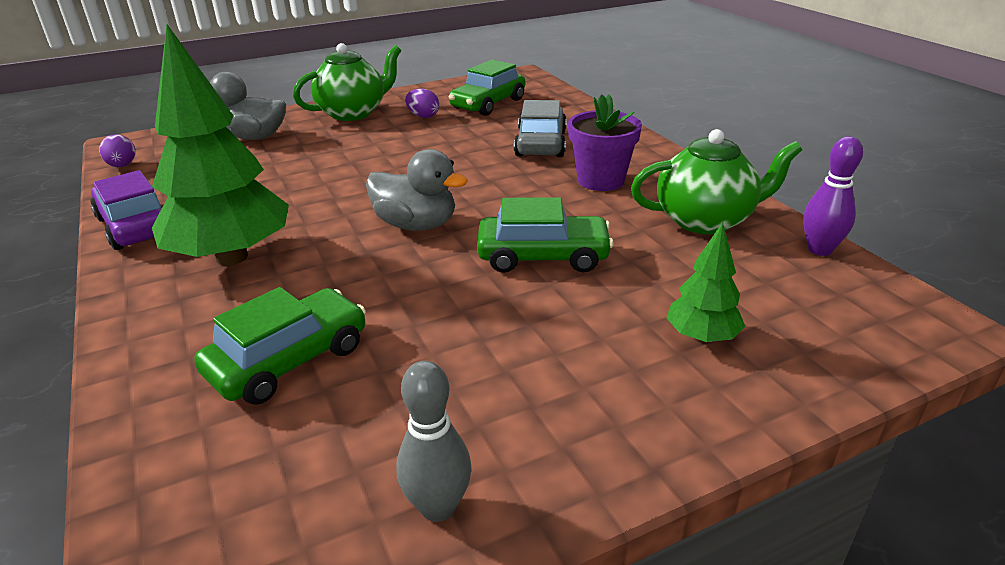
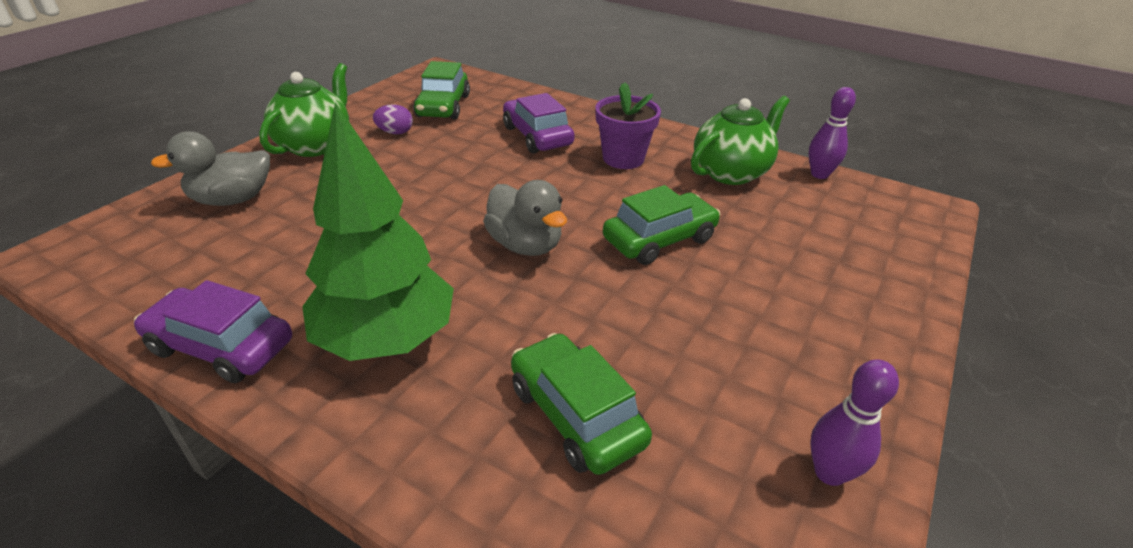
camera: 35 degrees left, 5 degrees up
purple egg [99,134,135,167] -> none
green car [194,287,366,405] -> green car turned 45 degrees counterclockwise [511,333,652,475]
grey duck [366,149,468,231] -> grey duck turned 60 degrees clockwise [483,180,567,256]
grey bowling pin [396,361,472,522] -> purple bowling pin [810,359,899,486]
grey car [514,100,567,157] -> purple car [503,93,575,153]
green tree [666,222,745,343] -> none

